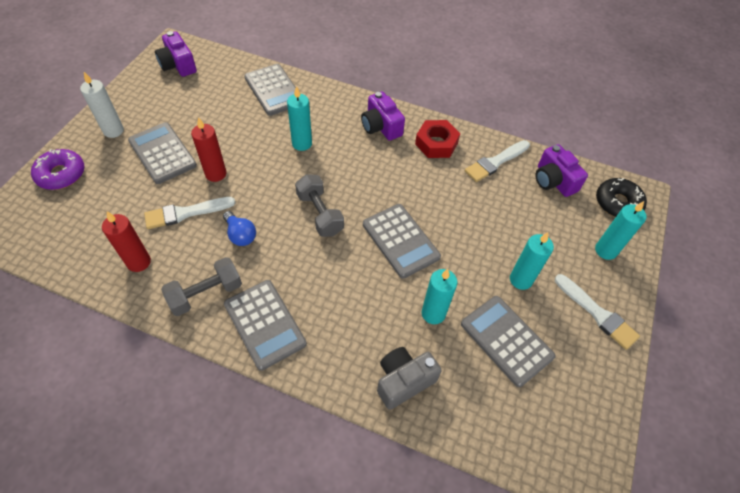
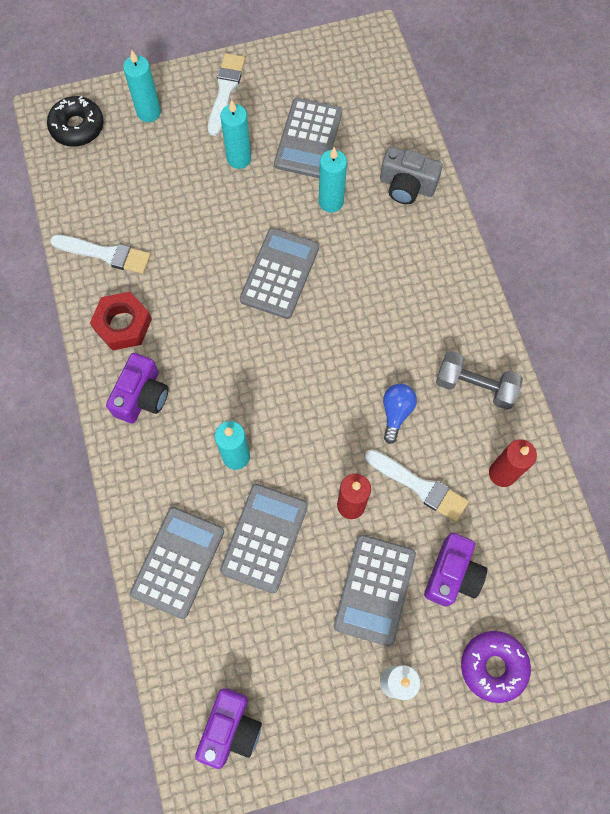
camera: 125 degrees left, 15 degrees up
grey calculator [224,280,307,371] -> grey calculator moved to [220,484,308,593]
grey dumbbell [295,174,344,237] -> none
purple camera [535,144,588,197] -> purple camera moved to [424,533,487,607]

